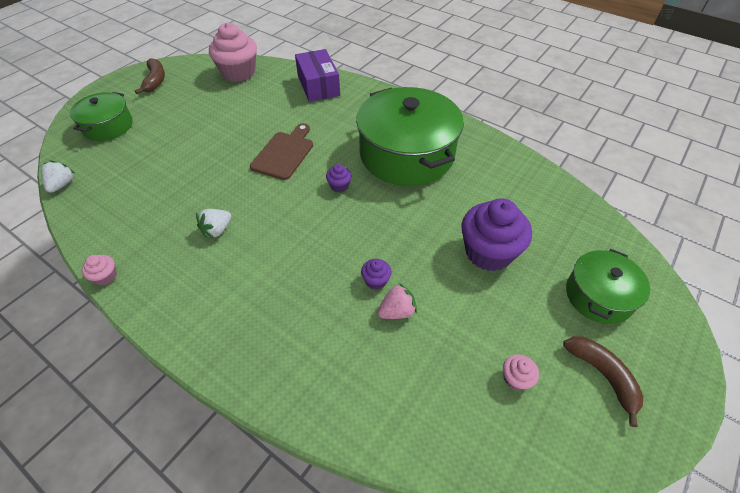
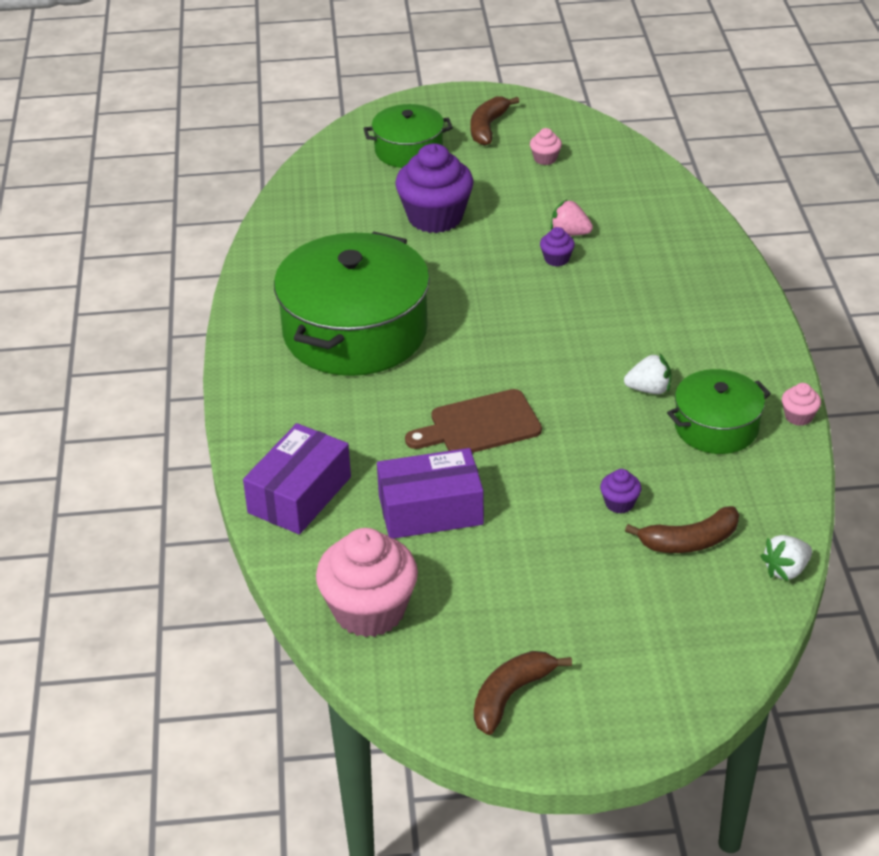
camera: 130 degrees left, 10 degrees down
green pot [70,92,133,141] -> green pot moved to [667,369,771,454]
purple cupcake [326,164,352,192] -> purple cupcake moved to [600,469,641,513]
none -> purple box [377,448,484,539]
none -> brown banana [625,506,739,553]

